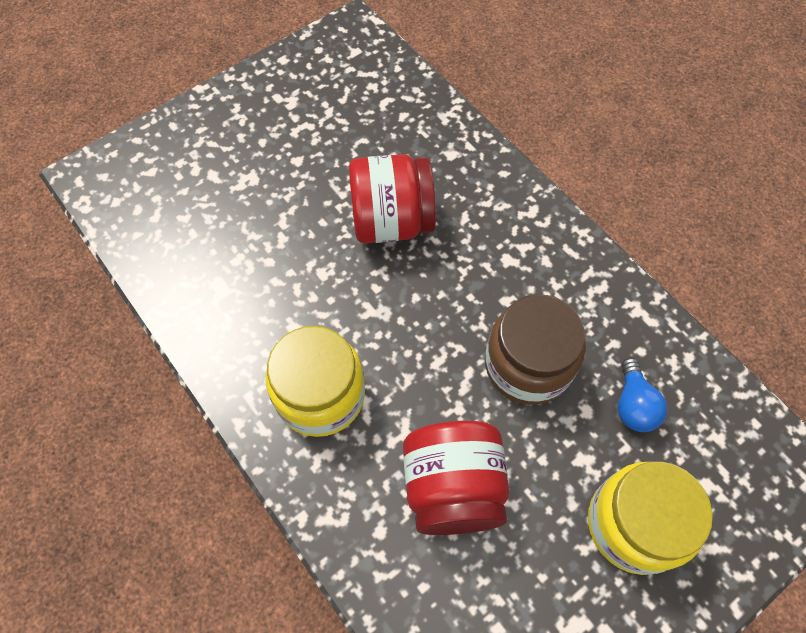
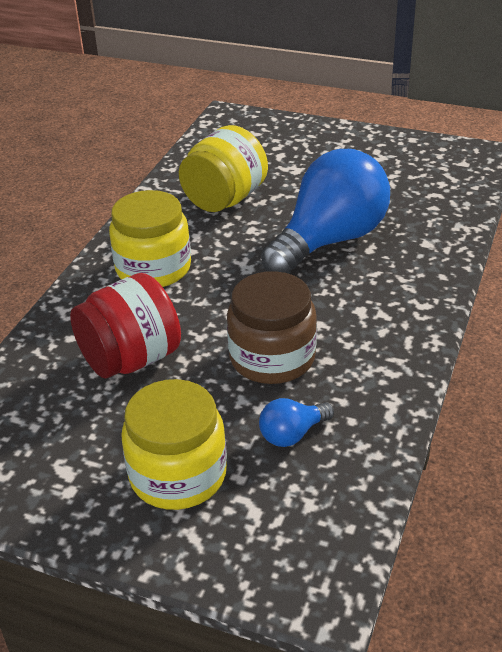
camera: 60 degrees right, 25 degrees down
red jar [349,154,436,244] -> blue light bulb [261,149,390,274]
none -> yellow jar [179,125,268,212]

